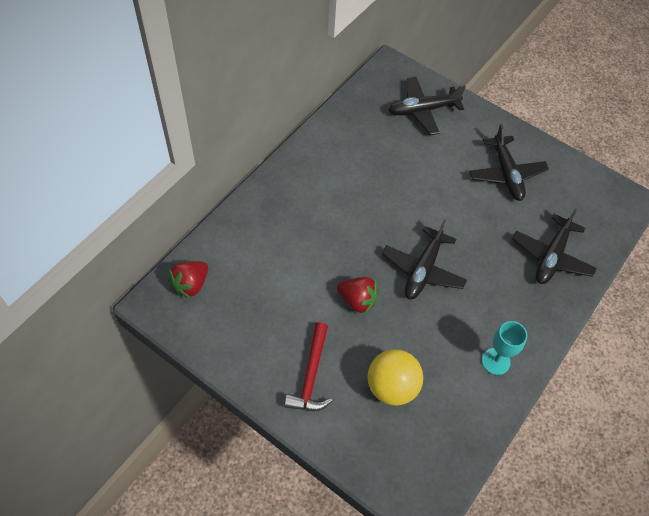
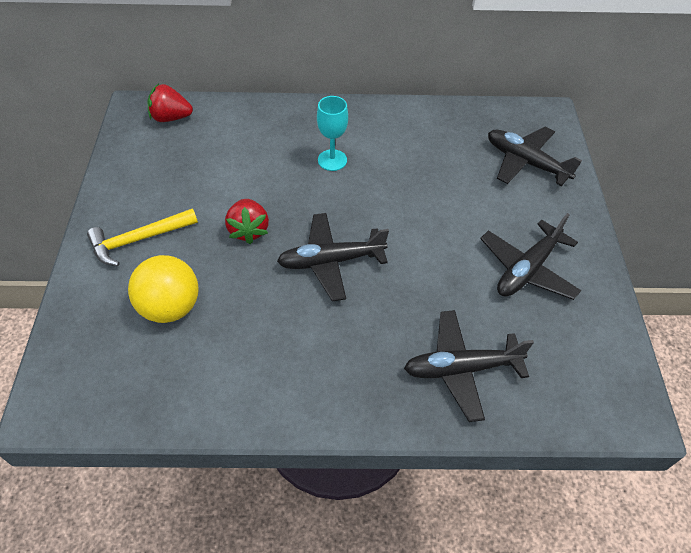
camera: 55 degrees right, 5 degrees down
red hammer [284,322,332,411] -> yellow hammer [87,209,198,266]
turquoise goblet [482,321,527,375] -> turquoise goblet moved to [317,96,348,171]

